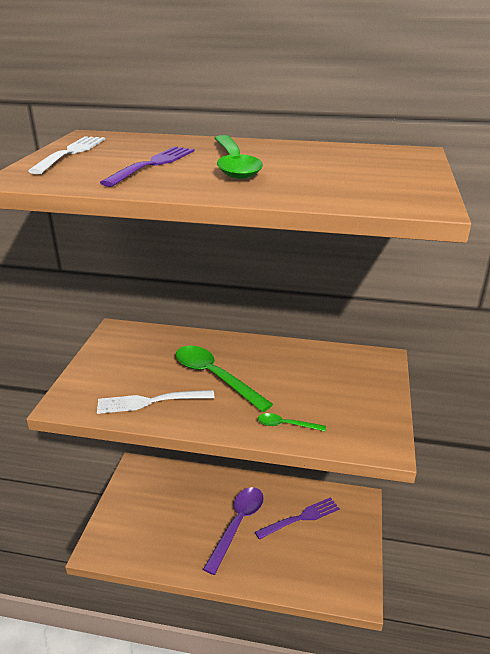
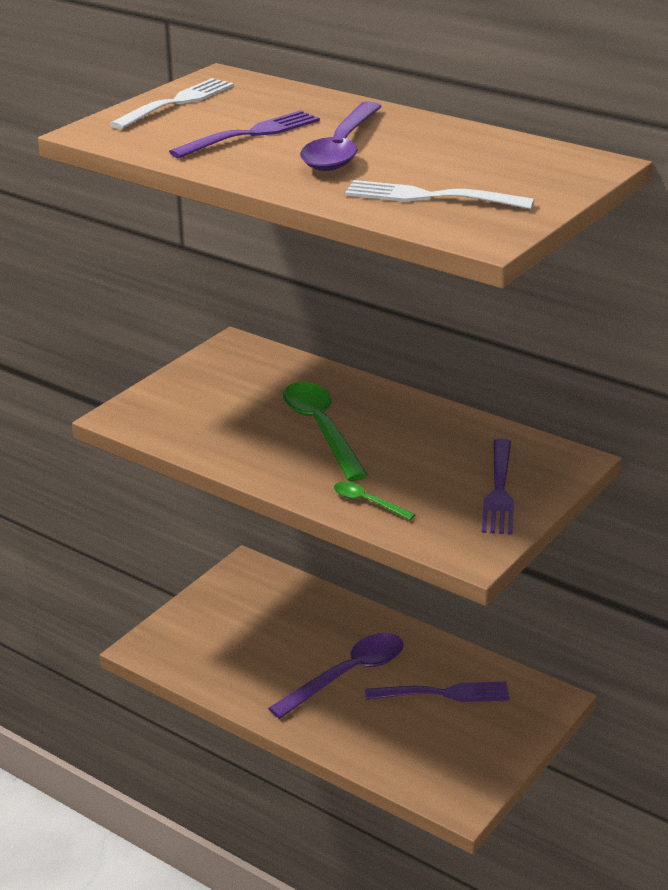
camera: 25 degrees right, 0 degrees up
white fork [97,390,215,414] -> white fork moved to [345,180,534,209]
green spoon [214,135,263,179] -> purple spoon [300,101,382,171]
none -> purple fork [482,439,514,535]

